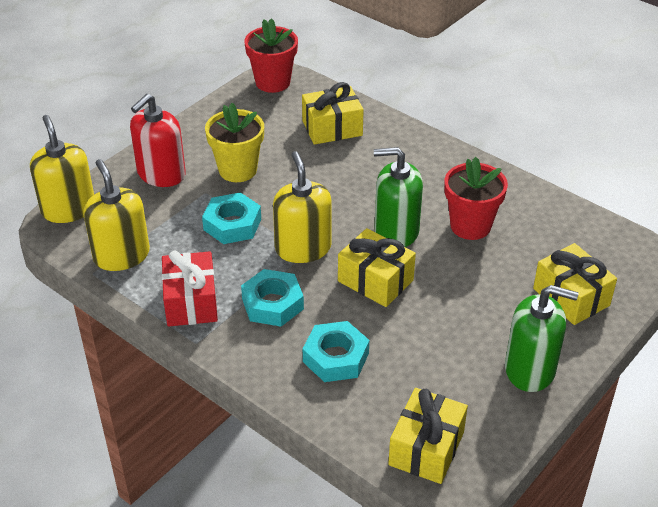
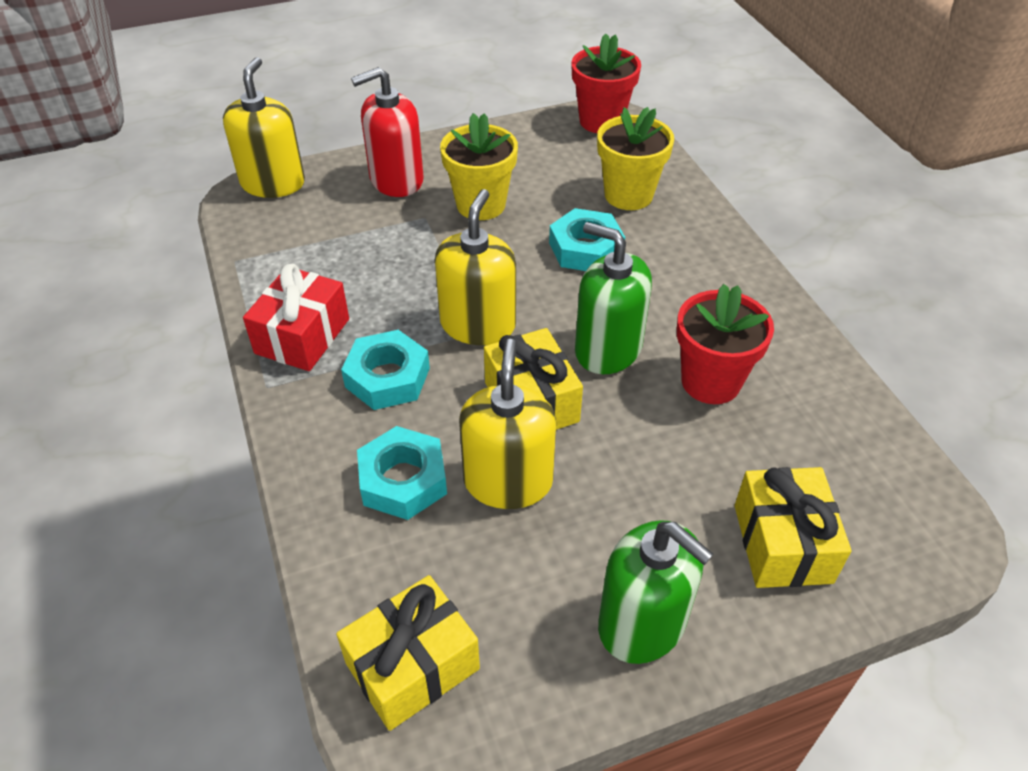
camera: 30 degrees right, 5 degrees up
yellow soap dispenser [83,159,150,271] -> yellow soap dispenser moved to [459,339,556,509]
turquoise nut [202,192,261,244] -> turquoise nut moved to [549,208,625,271]
yellow gift [302,82,364,145] -> yellow flower pot [597,107,674,210]

